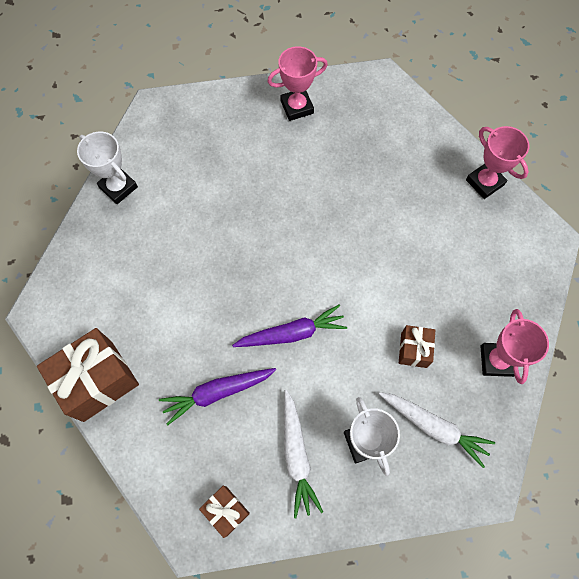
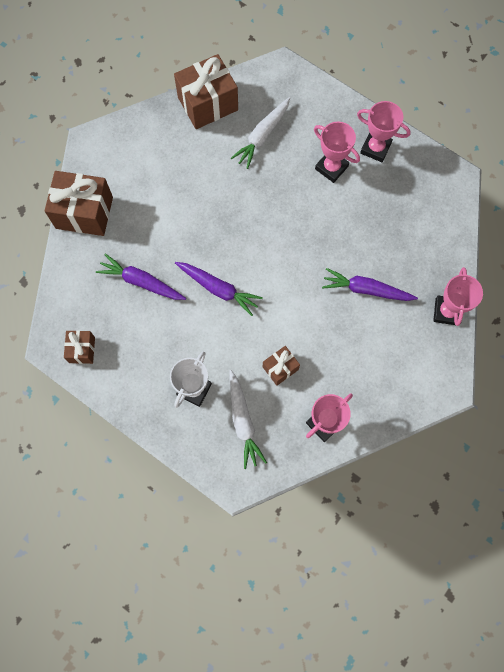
camera: 45 degrees right, 5 degrees up
white trophy [77,131,138,204] -> brown gift [174,54,238,129]
white carrot [284,390,323,518] -> white carrot moved to [231,97,290,169]
none -> pink trophy [314,122,360,183]
none -> purple carrot [322,268,418,301]

